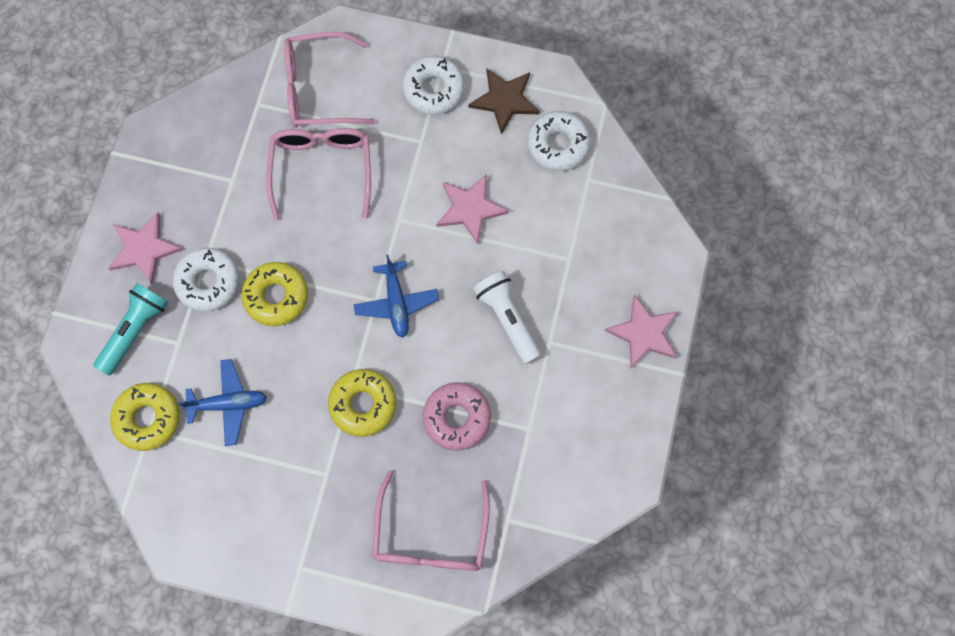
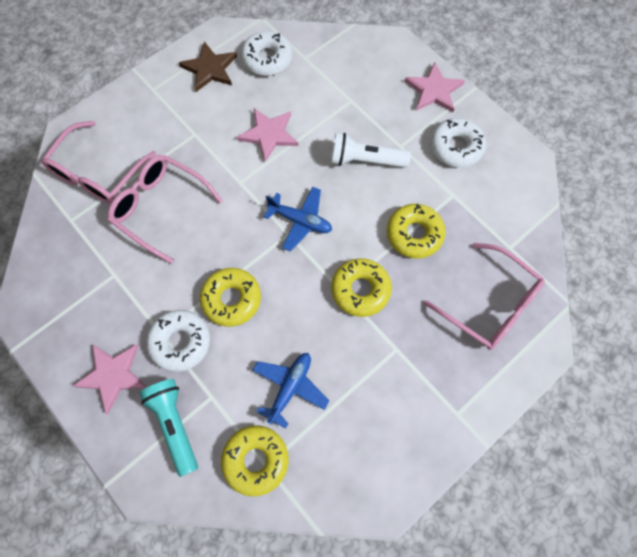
camera: 55 degrees left, 5 degrees down
white donut [402,56,465,115] -> white donut moved to [430,118,486,168]
pink donut [423,382,491,451] -> yellow donut [387,204,446,258]

